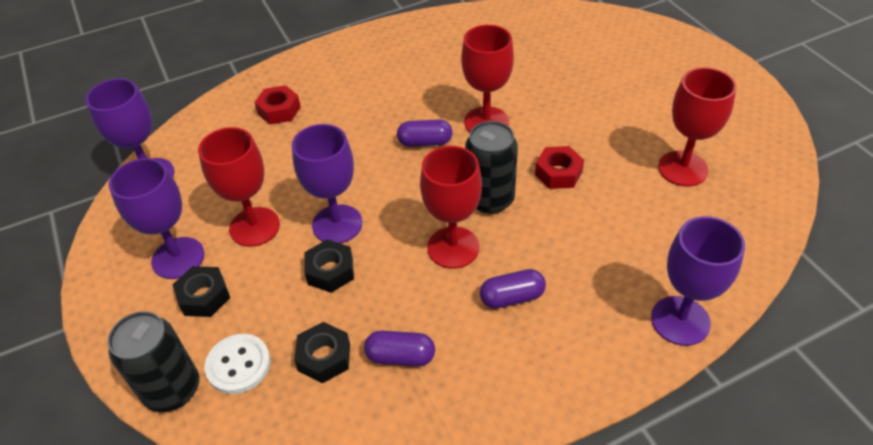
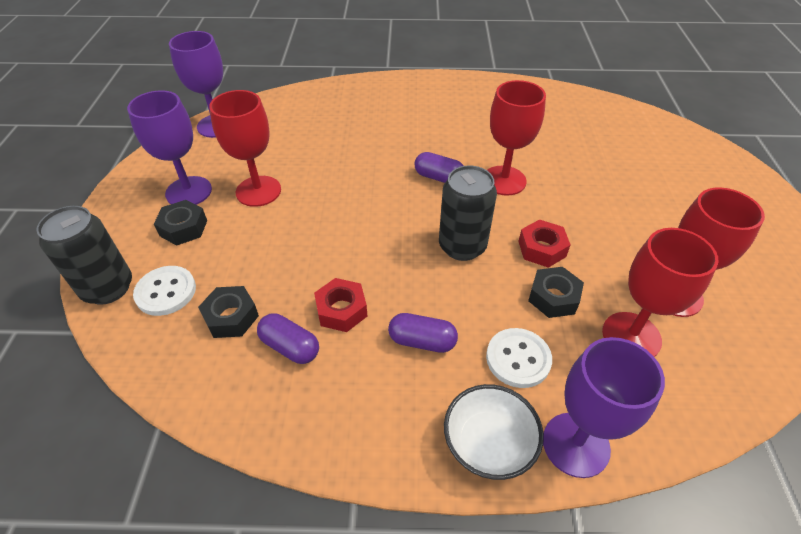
camera: 25 degrees right, 0 degrees up
red nut [254,85,301,124] -> red nut moved to [314,278,367,332]
purple goblet [292,124,362,243] -> none
black nut [305,239,354,293] -> black nut moved to [528,267,584,318]
red goblet [420,146,482,269] -> red goblet moved to [602,228,719,357]
none -> white bowl [444,384,544,480]
none -> white button [486,328,552,388]

